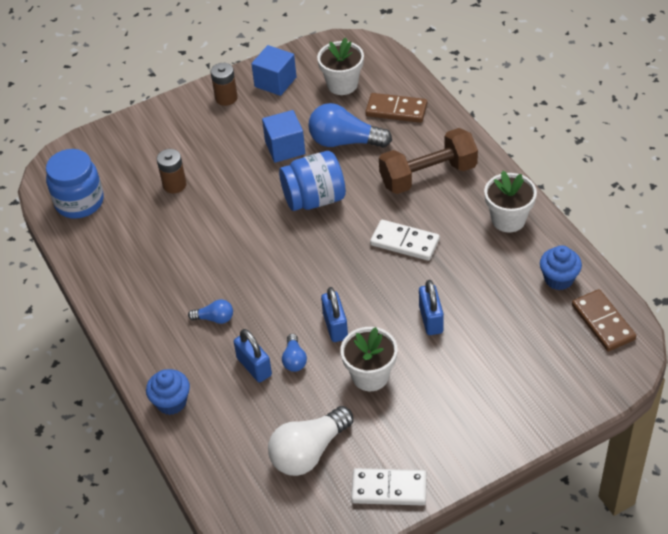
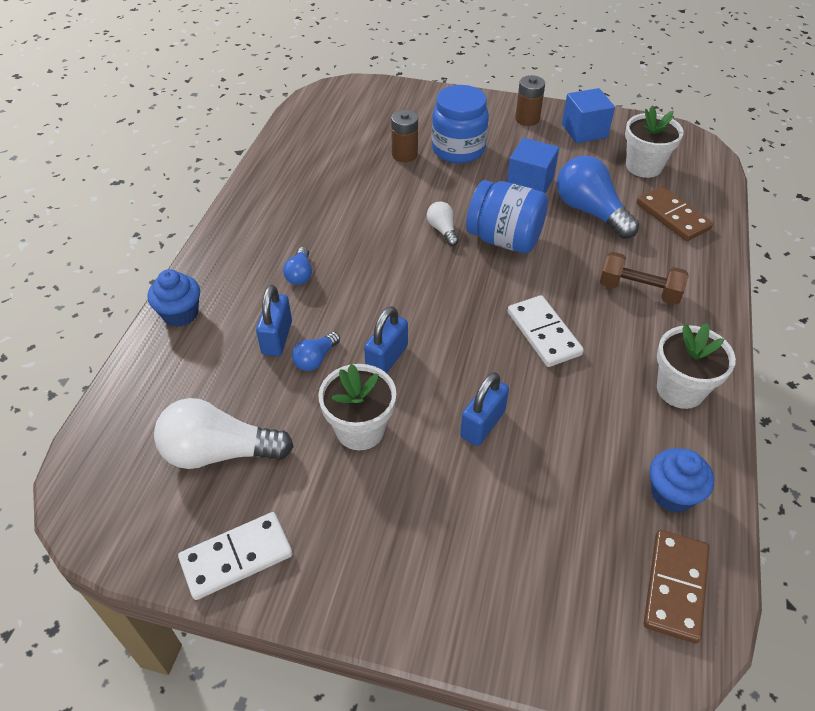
camera: 40 degrees right, 0 degrees up
blue jar [46,149,104,218] -> blue jar moved to [432,85,489,164]
blue light bulb [188,299,233,324] -> blue light bulb turned 45 degrees clockwise [283,247,312,285]
white domino [351,468,427,505] -> white domino turned 75 degrees counterclockwise [178,512,293,600]
brown dumbbell [379,128,478,194] -> brown dumbbell [600,252,689,305], size x0.66
none -> white light bulb [427,202,459,246]

